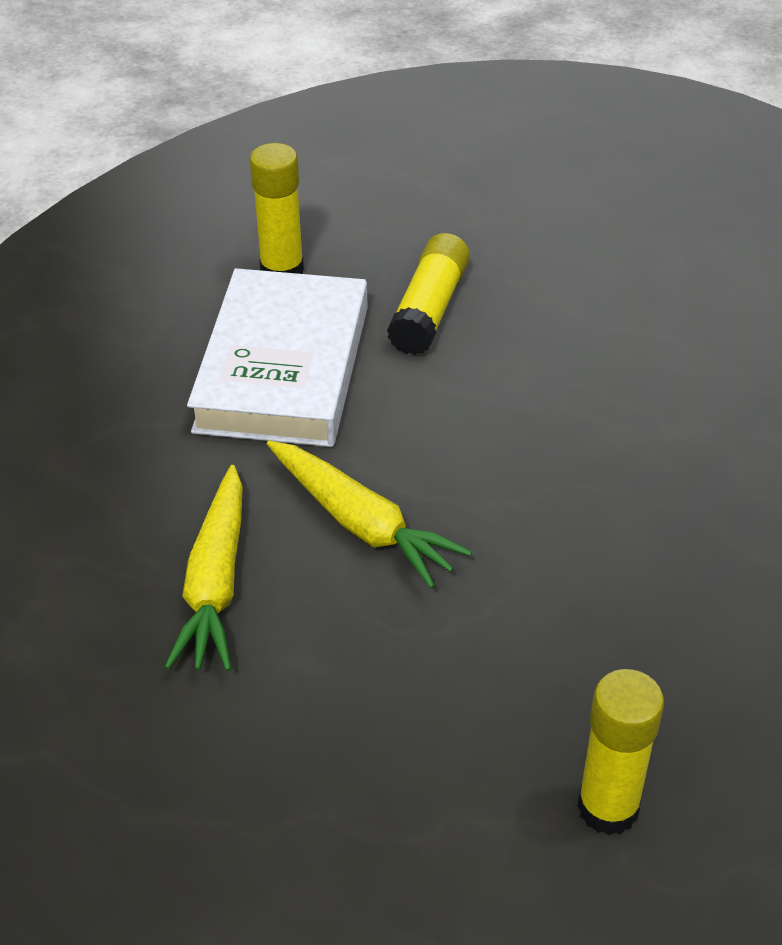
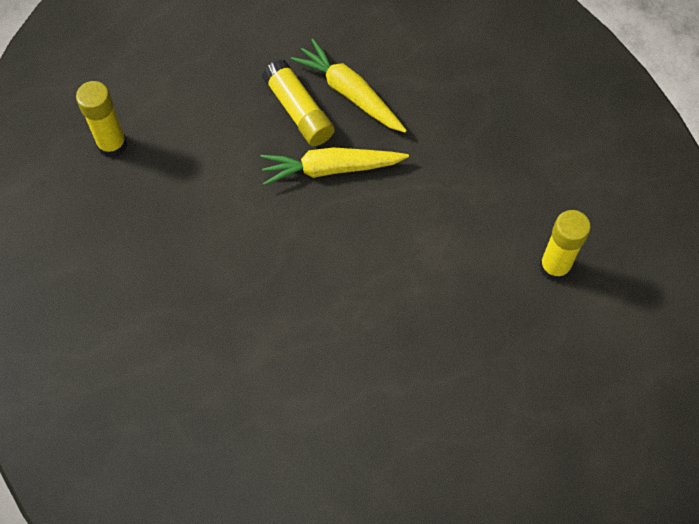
camera: 130 degrees right, 20 degrees up
white book [187,268,368,447] -> none
yellow glue stick [387,233,470,355] -> yellow glue stick moved to [262,59,335,146]

